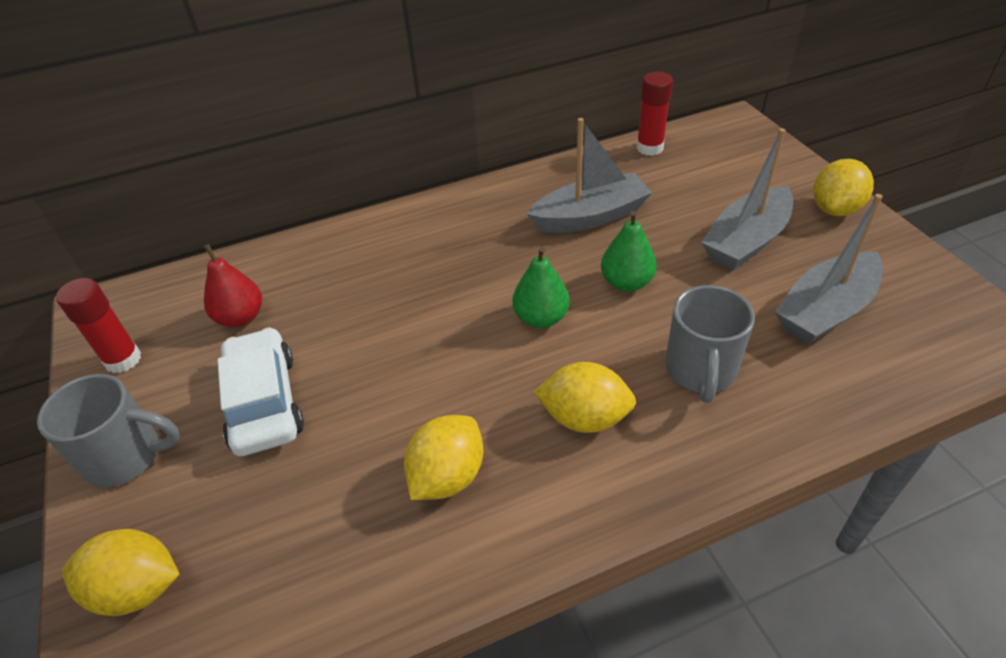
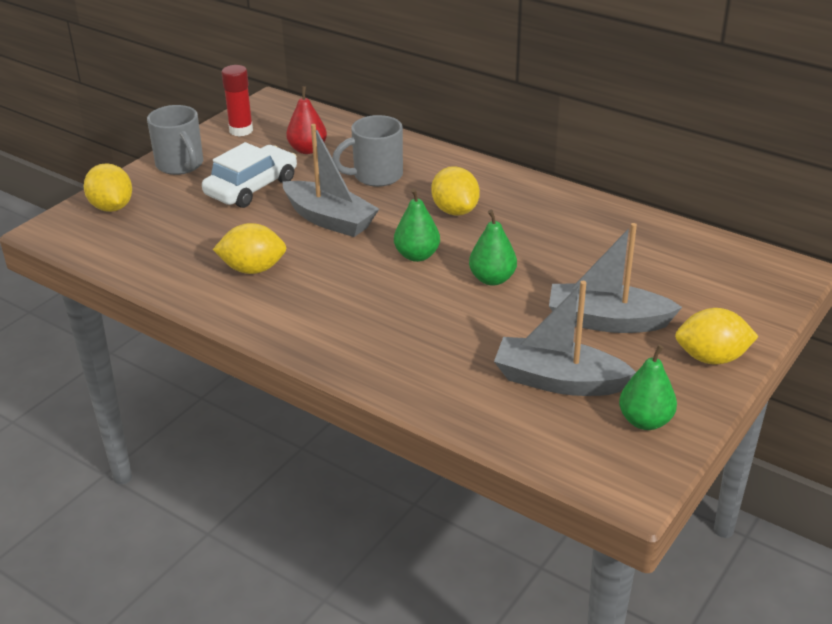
camera: 55 degrees right, 10 degrees down
grey boat [527,118,652,233] -> grey boat moved to [283,124,379,237]
yellow lemon [534,362,636,433] -> yellow lemon moved to [431,166,480,216]
red glue stick [636,72,673,156] -> none
grey mug [665,285,755,403] -> grey mug moved to [332,115,403,187]
none -> green pear [619,345,677,430]

